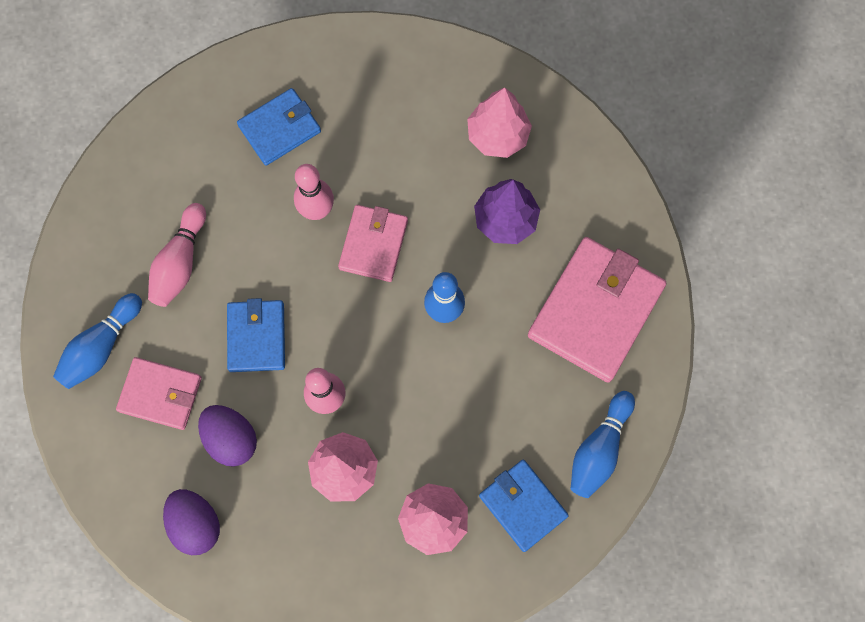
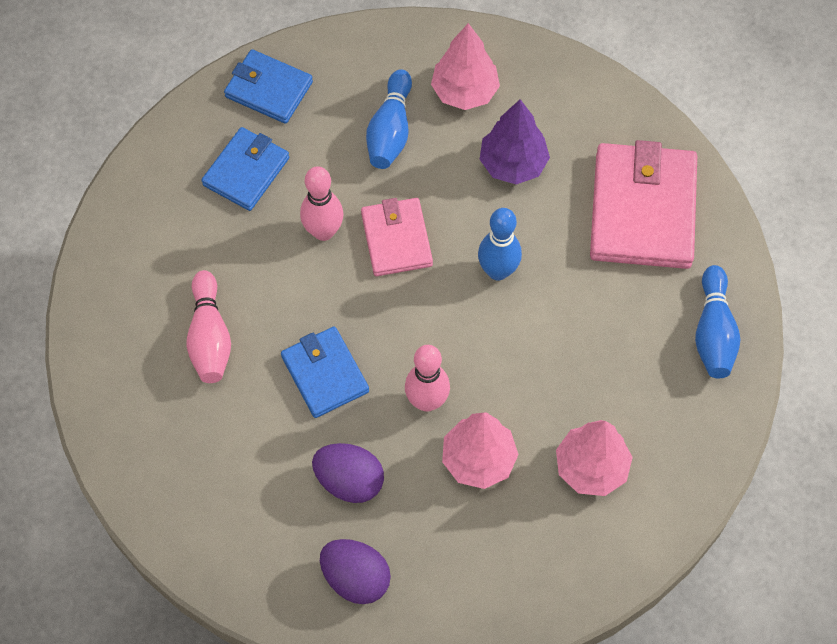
camera: 25 degrees left, 10 degrees down
blue bowling pin [53,293,142,389] -> blue bowling pin moved to [366,69,412,169]
pink wallet [116,357,202,430] -> none
blue wallet [479,460,569,552] -> blue wallet moved to [224,49,313,124]

